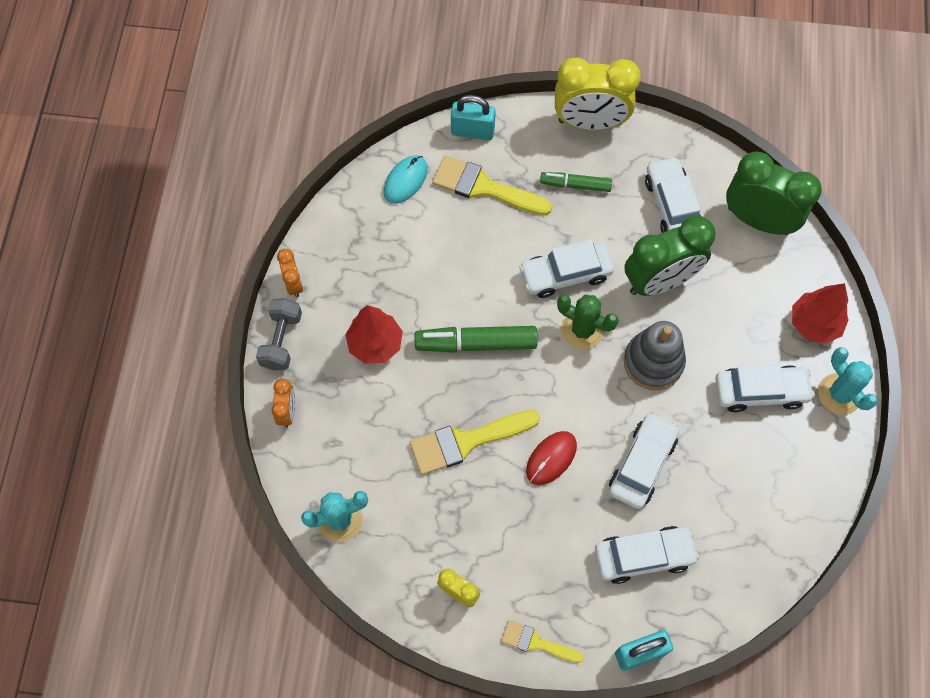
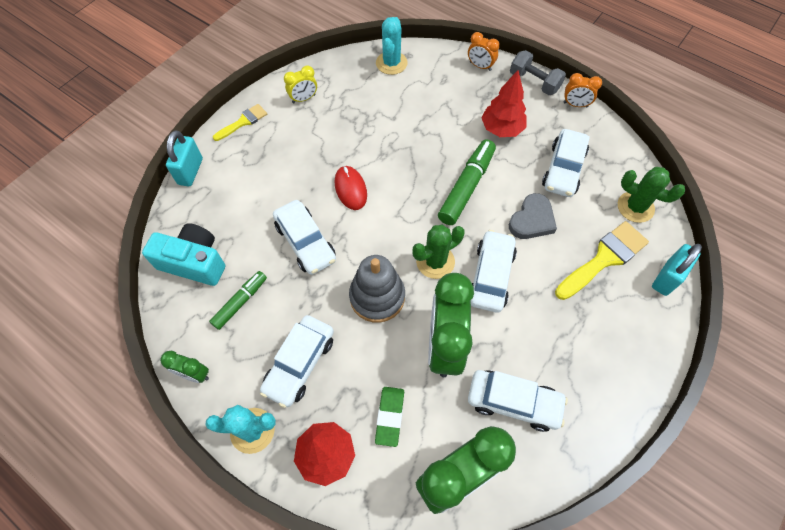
camera: 120 degrees right, 5 degrees down
turquoise mouse [384,155,428,204] -> green cactus [618,167,685,223]
yellow brush [410,410,540,475] -> none
green marker [540,172,612,192] -> green marker moved to [209,271,267,330]
yellow clock [555,57,641,130] -> none
white car [595,526,699,584] -> white car moved to [542,129,590,197]
none -> turquoise camera [142,223,225,286]
none -> green clock [160,351,209,383]
none -> green eraser [375,387,404,447]
none -> grey heart [509,193,557,239]

